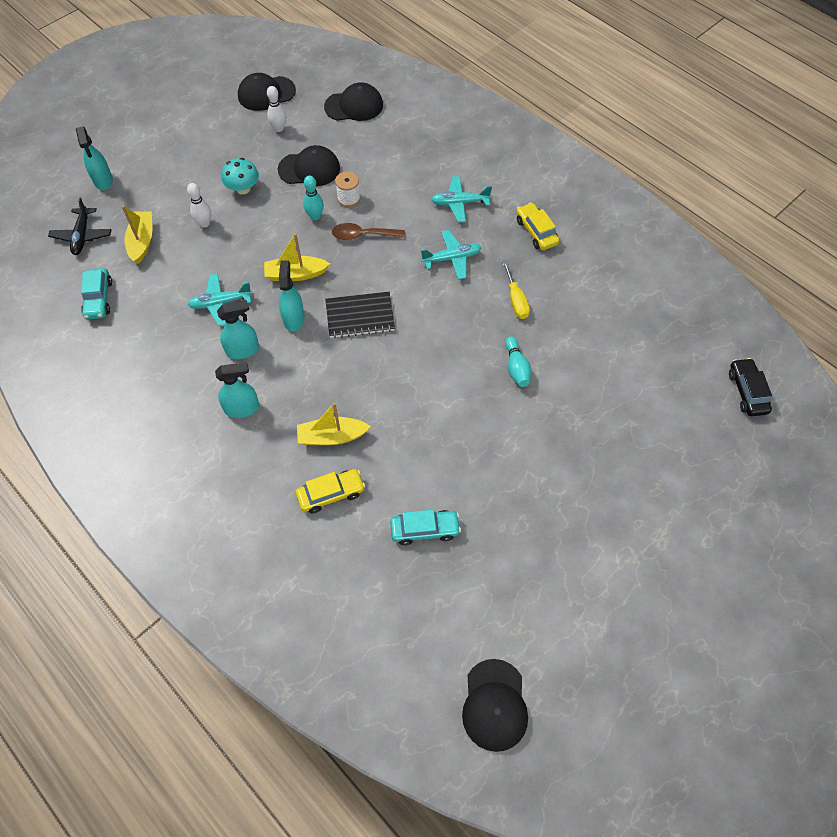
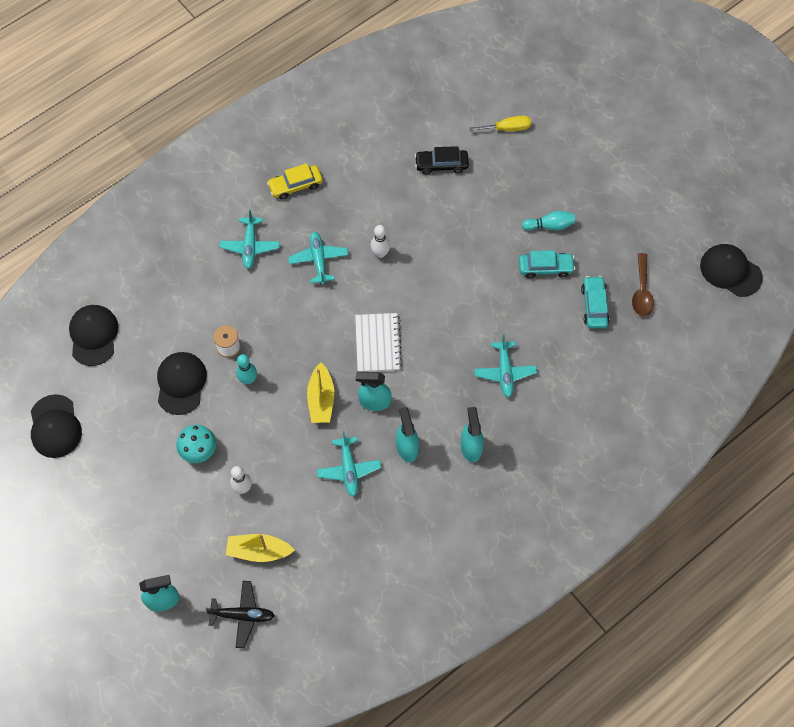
camera: 85 degrees left, 5 degrees up
turquoise car [81,268,112,319] -> turquoise car moved to [519,250,575,278]
white bowling pin [267,86,286,132] -> white bowling pin moved to [370,225,390,258]
yellow car [296,469,365,513] -> none
yellow boat [297,403,371,445] -> turquoise plane [474,334,537,398]
black notebook [325,292,395,338] -> white notebook [355,313,402,372]
brown spoon [332,223,405,240] -> brown spoon moved to [632,253,654,316]
black cap [462,659,528,752] -> black cap turned 150 degrees counterclockwise [700,244,763,297]
yellow screwdriver [502,261,530,319] -> yellow screwdriver moved to [469,116,531,131]
turquoise bowling pin [505,336,531,387] -> turquoise bowling pin moved to [522,211,575,231]
black car [729,358,772,416] -> black car moved to [415,146,469,175]

